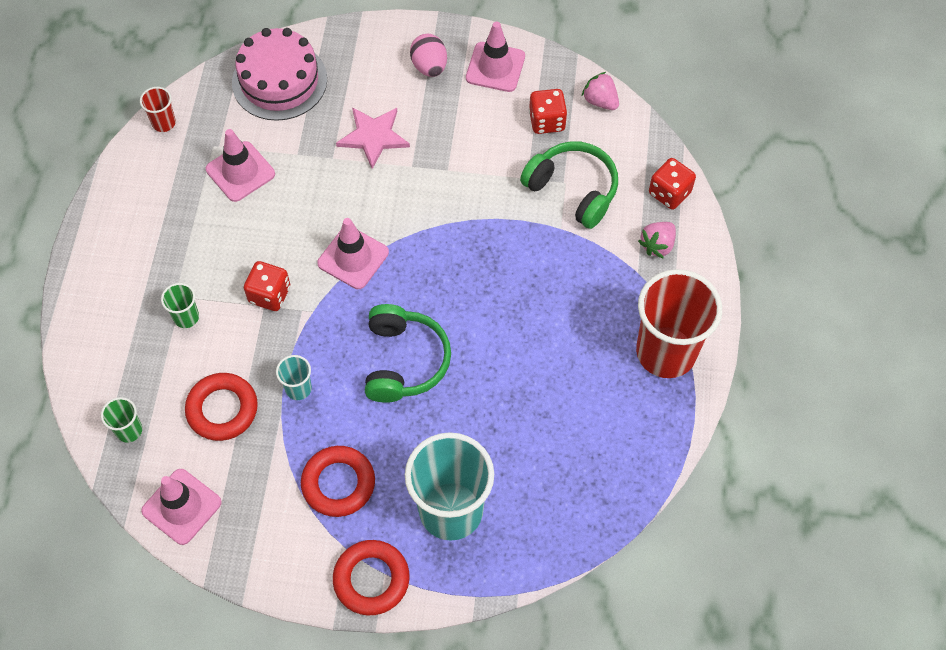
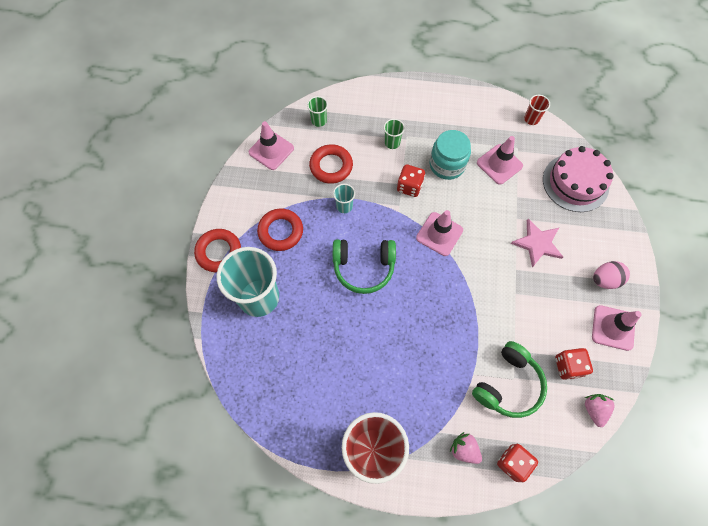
camera: 90 degrees right, 5 degrees up
pink strawberry [582,72,619,110] -> pink strawberry turned 45 degrees counterclockwise [585,394,615,427]
none -> turquoise jar [430,130,471,180]

